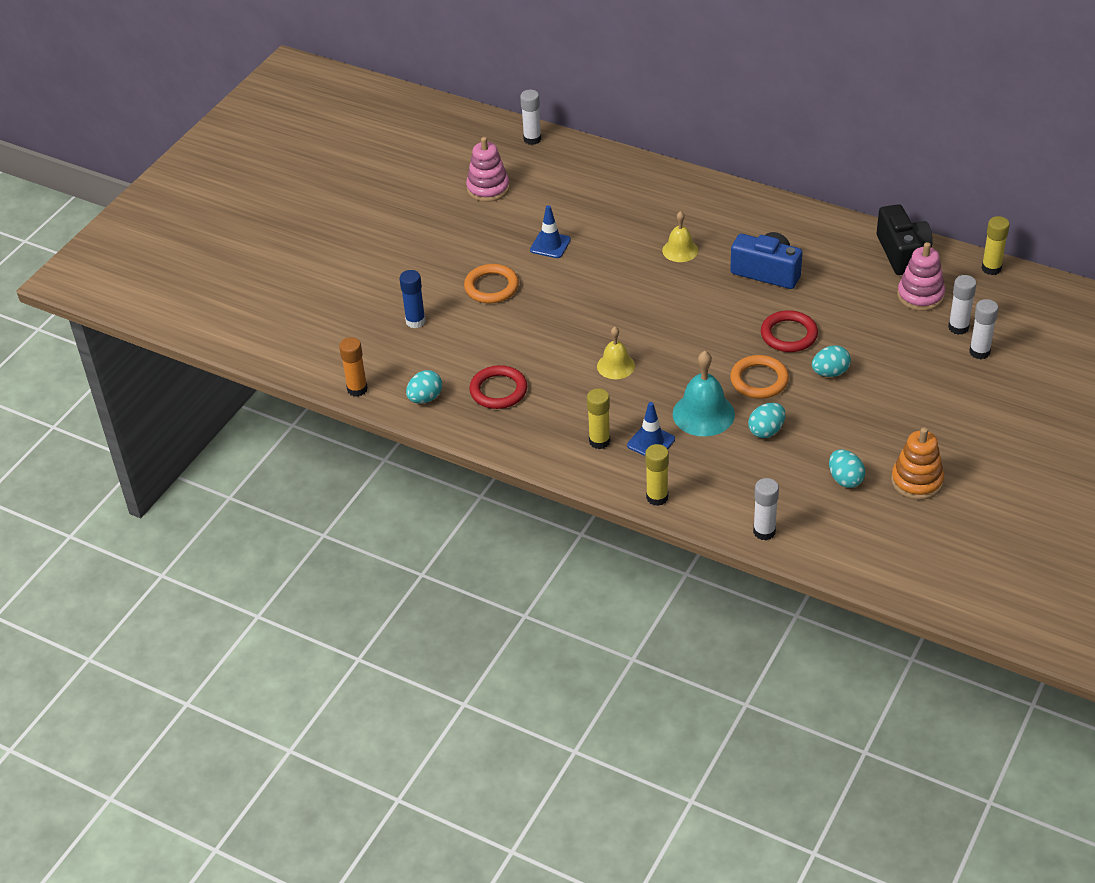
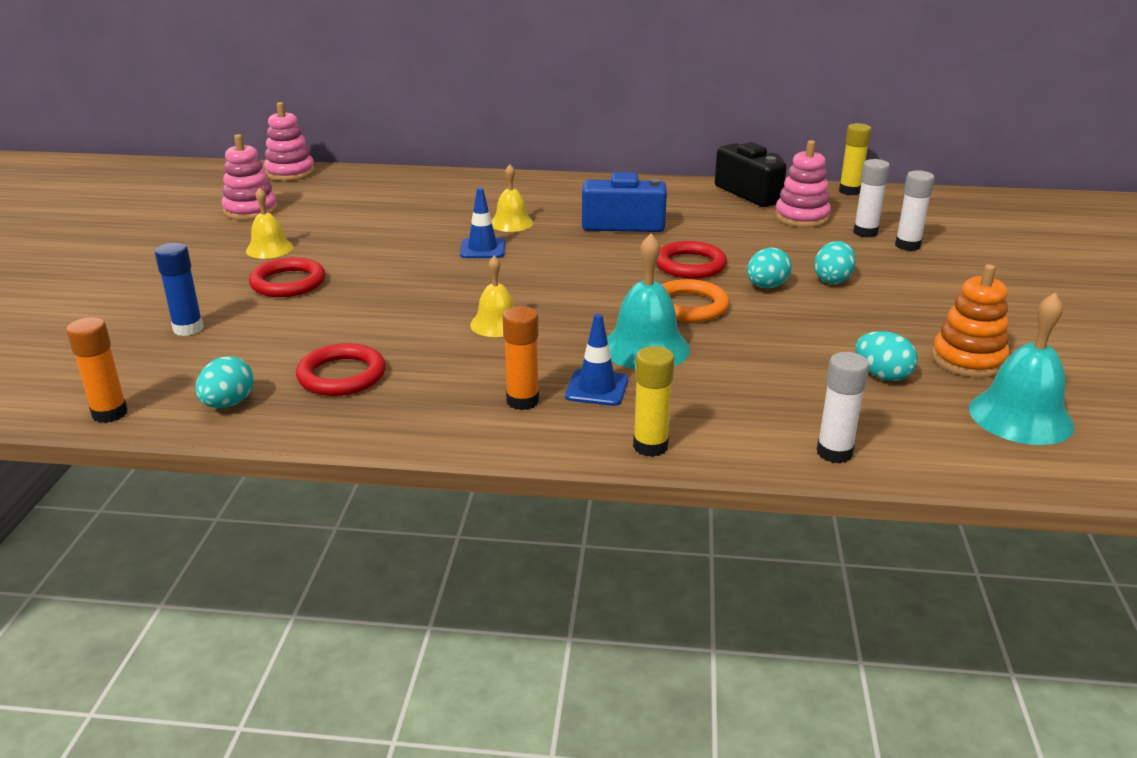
camera: 25 degrees left, 15 degrees down
orange ring [464,264,519,303] -> red ring [249,257,325,297]
white glue stick [520,90,542,145] -> pink stacking toy [264,102,315,181]
blue traffic cone [530,205,571,258] -> blue traffic cone moved to [460,188,505,258]
yellow glue stick [587,388,610,449] -> orange glue stick [503,306,539,410]
turquoise egg [748,403,785,438] -> turquoise egg moved to [814,241,856,284]
none -> yellow bell [246,187,293,259]
none -> turquoise bell [969,293,1074,445]

